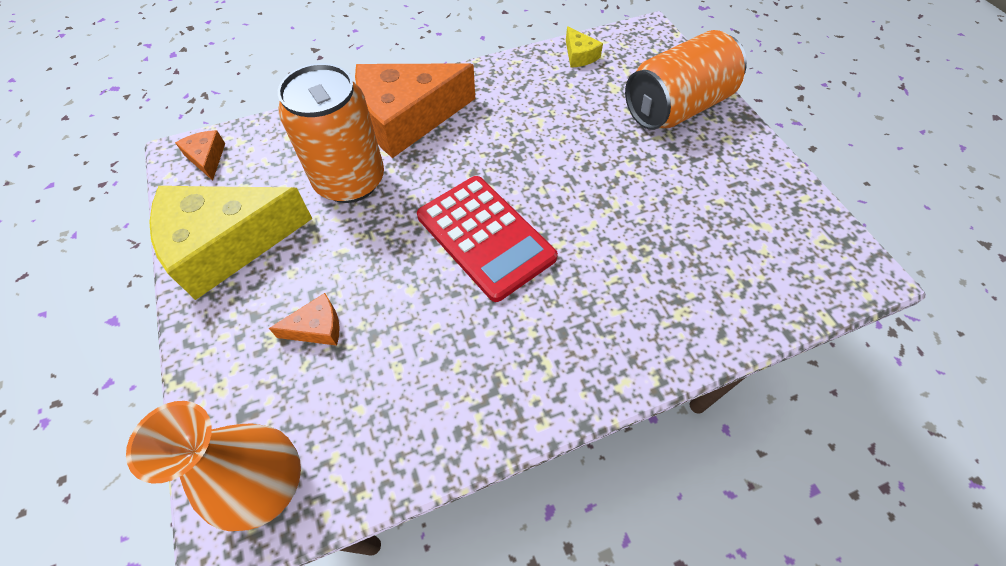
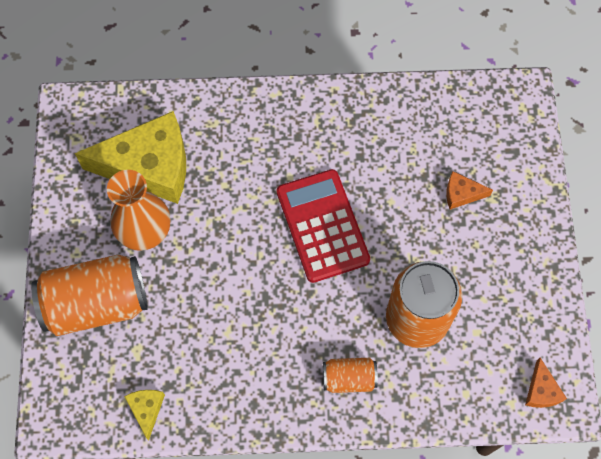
camera: 160 degrees left, 10 degrees up
orange vase [126,401,301,531] -> orange vase moved to [107,170,170,251]
yellow cheese [149,186,313,300] -> yellow cheese moved to [75,111,186,204]
orange cheese [355,63,475,158] -> orange can [323,358,378,393]

